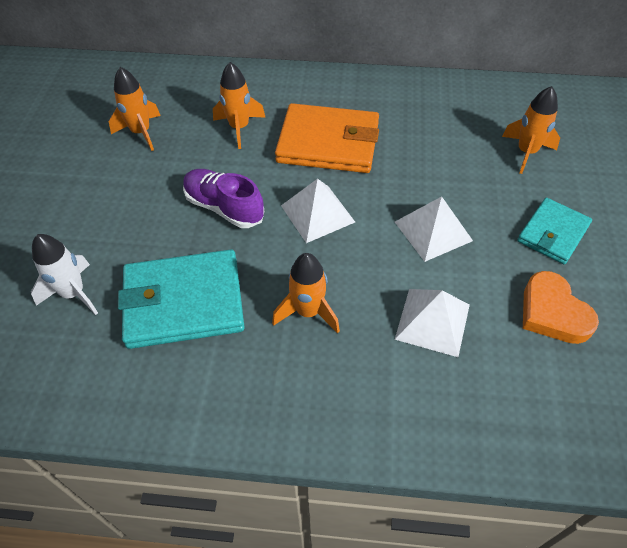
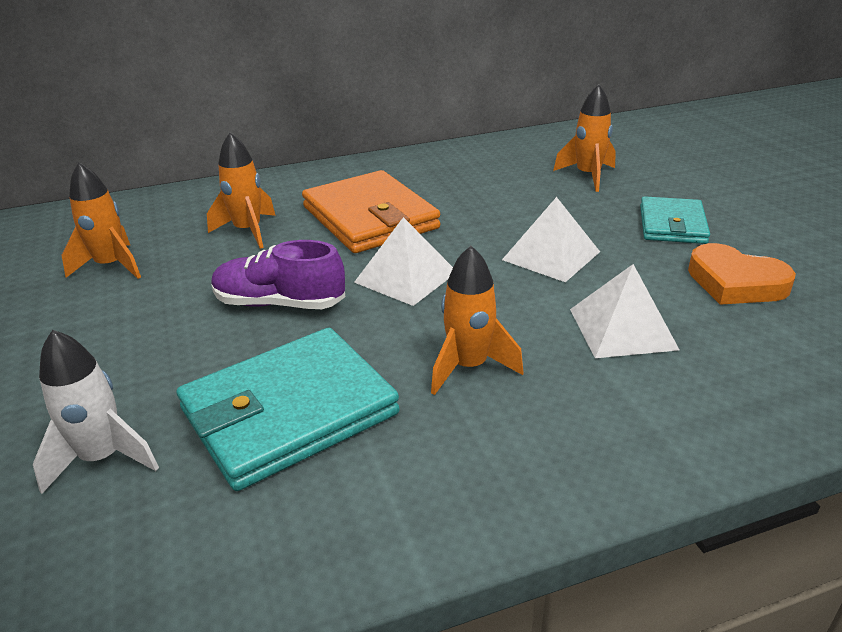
camera: 25 degrees left, 20 degrees down
orange wallet [275,103,379,173] -> orange wallet turned 75 degrees clockwise [302,170,441,253]

